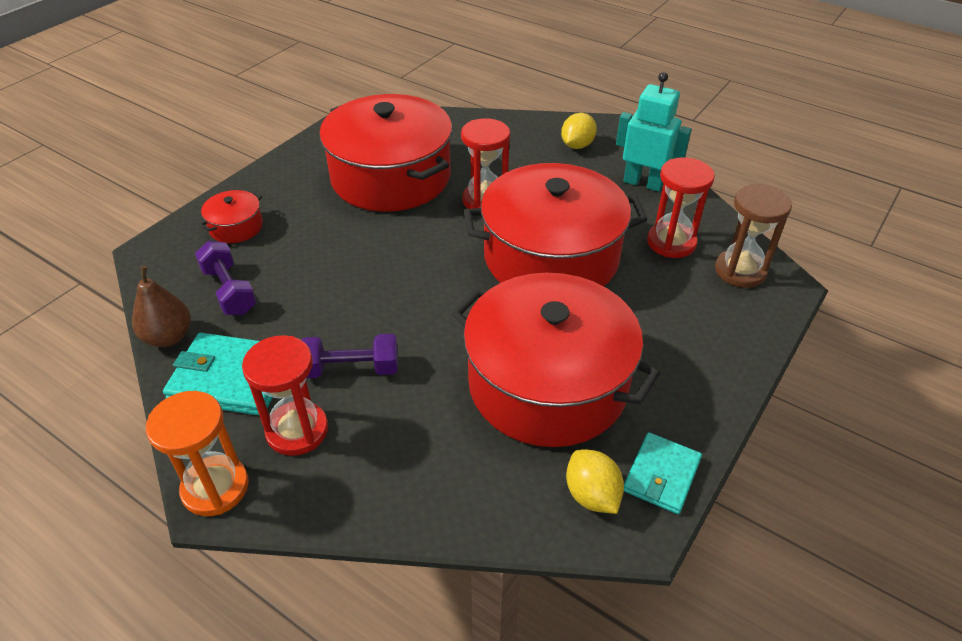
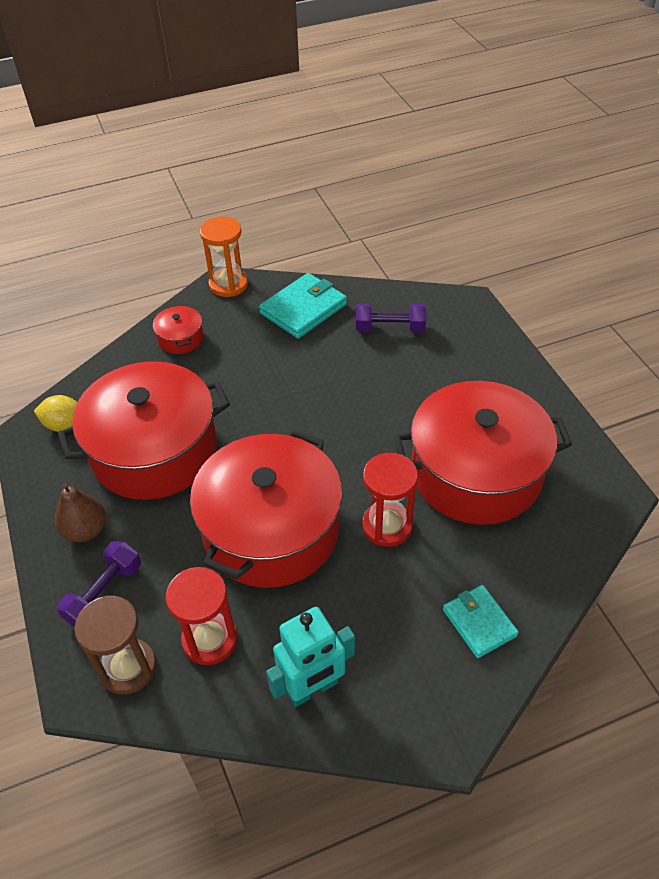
camera: 125 degrees right, 5 degrees up
brown pear [132,266,191,347] -> brown pear moved to [55,483,106,542]
red pot [199,190,263,243] -> red pot moved to [153,305,204,354]
red hourglass [242,335,328,456] -> none
purple dumbbell [301,334,398,378] -> purple dumbbell moved to [57,541,141,627]
yellow lemon [561,113,597,149] -> none
turquoise wallet [624,432,702,514] -> turquoise wallet moved to [443,585,519,658]

